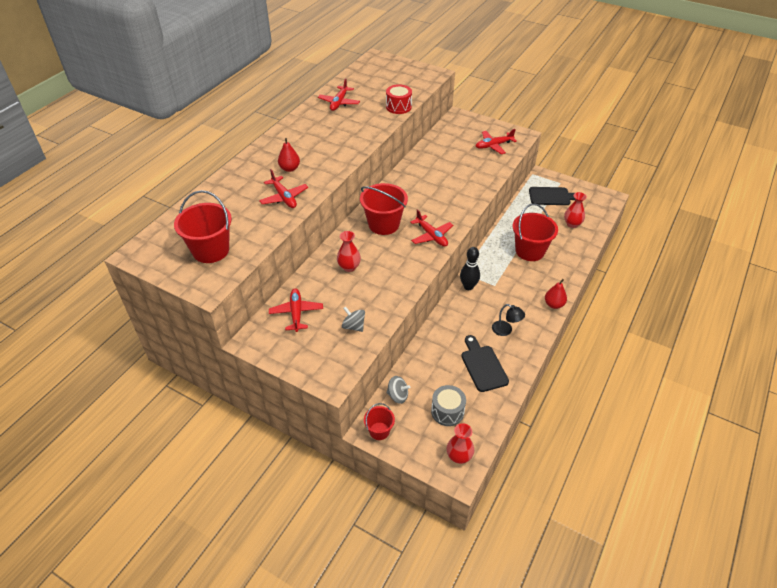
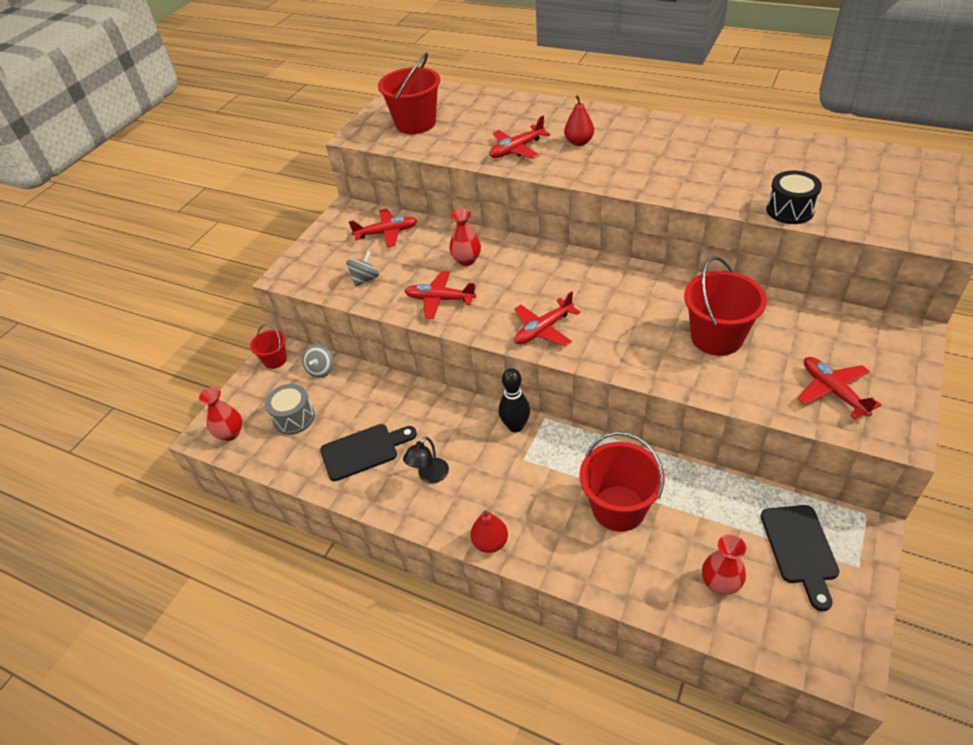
camera: 90 degrees right, 0 degrees up
red plane [318,78,360,111] -> red plane moved to [405,271,476,319]
red bucket [360,183,408,235] -> red bucket moved to [684,256,767,356]
red drum [386,84,412,114] -> black drum [766,171,822,224]

